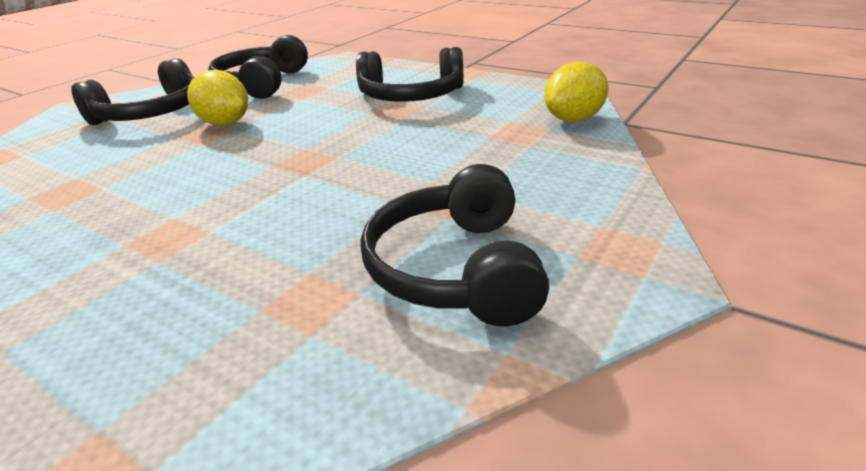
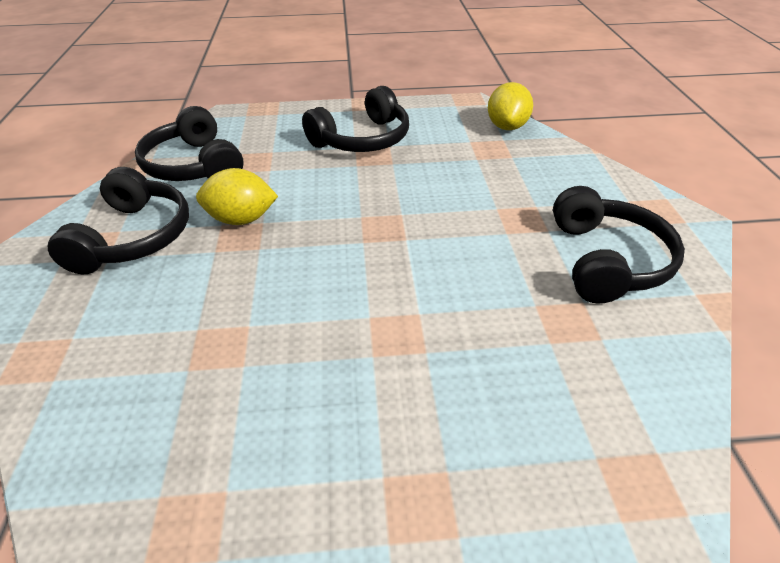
camera: 40 degrees left, 10 degrees up
black headphones [360,164,549,326] -> black headphones turned 135 degrees counterclockwise [553,186,685,304]

